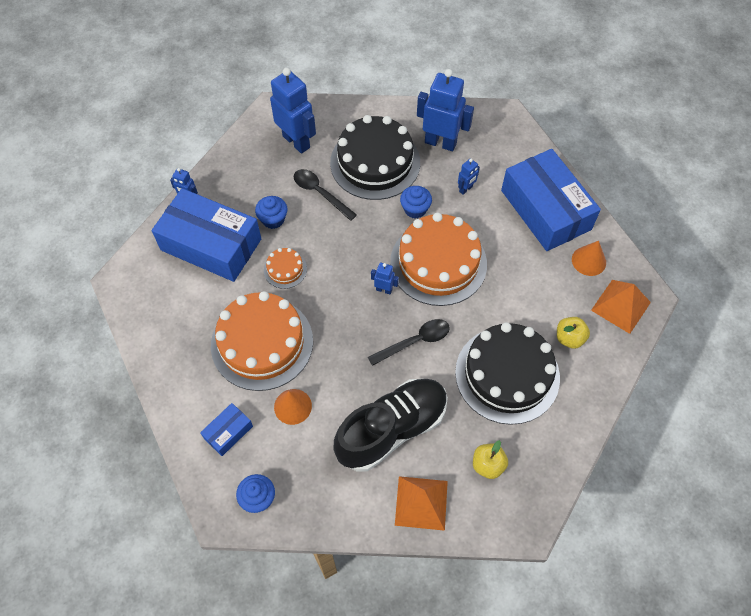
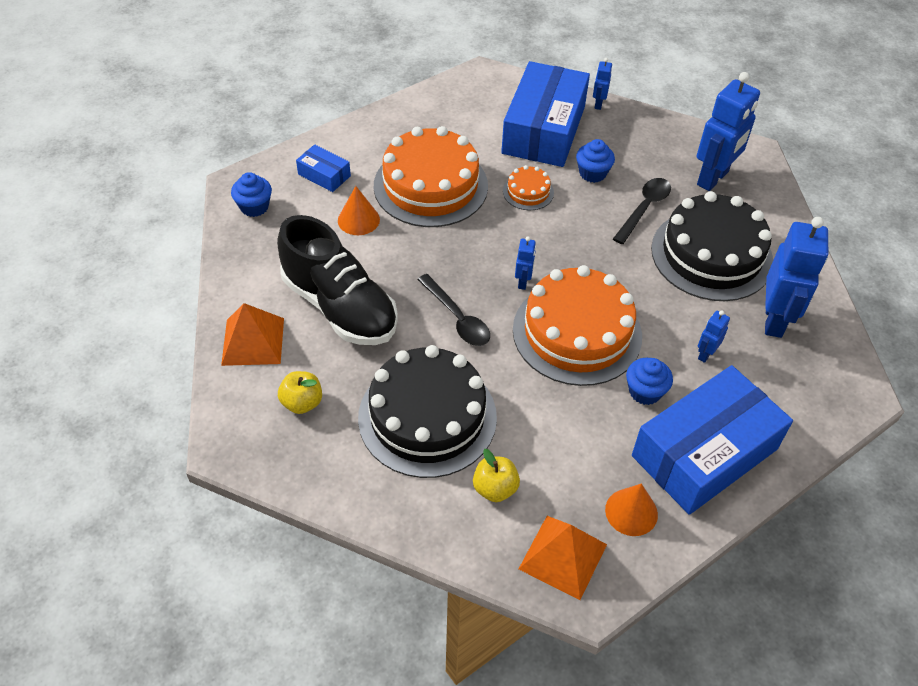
camera: 80 degrees right, 10 degrees down
blue cupcake [400,186,432,218] -> blue cupcake moved to [626,358,673,405]
blue robot [458,158,480,195] -> blue robot turned 90 degrees clockwise [698,310,730,363]

